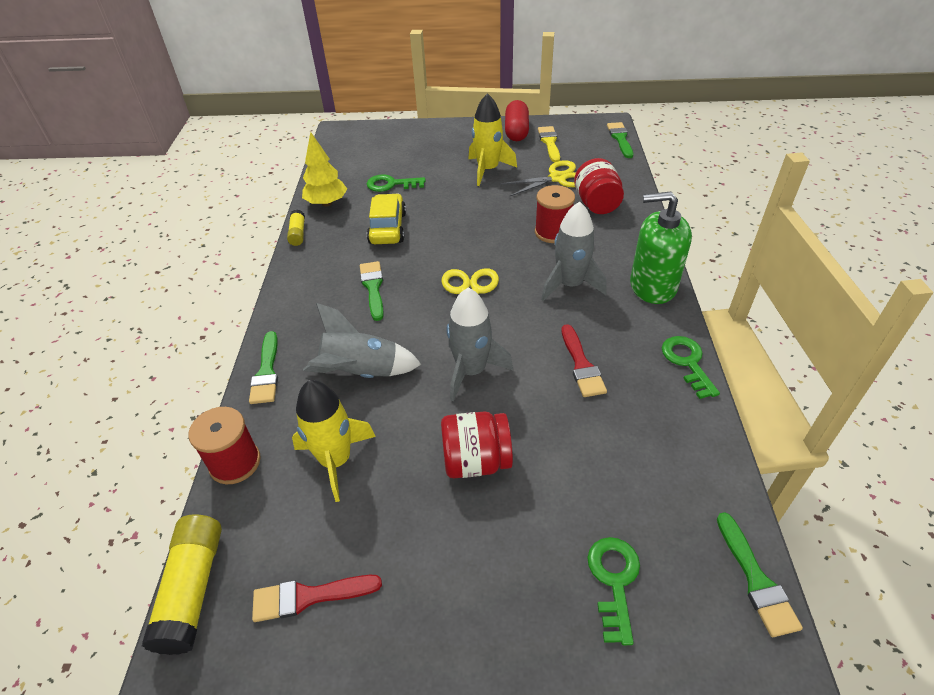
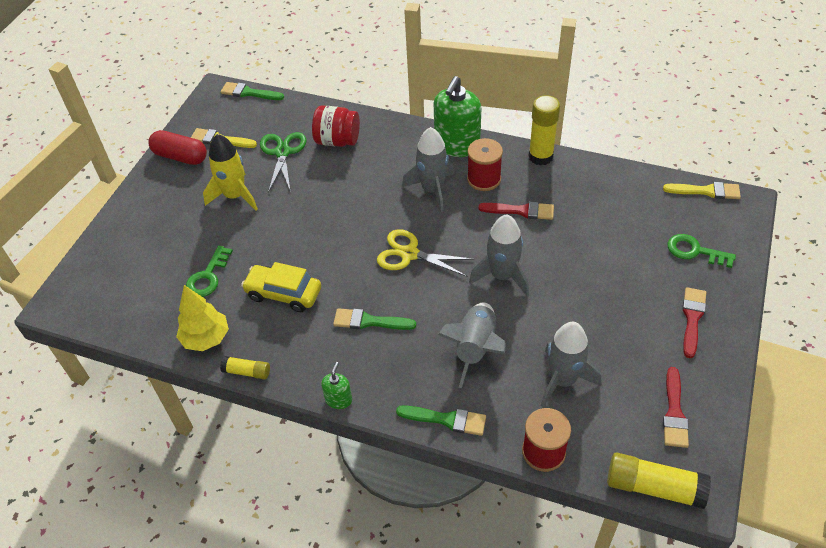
camera: 70 degrees left, 5 degrees up
yellow rocket [292,380,376,502] -> grey rocket [541,322,601,407]
red jar [441,411,513,478] -> none
yellow scissors [500,160,576,197] -> green scissors [260,132,306,193]
red spool [535,185,575,243] -> red spool moved to [467,138,503,191]
green key [662,336,720,399] -> yellow glue stick [528,95,560,165]
green brush [717,512,803,637] -> yellow brush [663,182,741,199]
none -> green soap dispenser [321,362,352,409]
none -> red brush [682,287,706,358]

